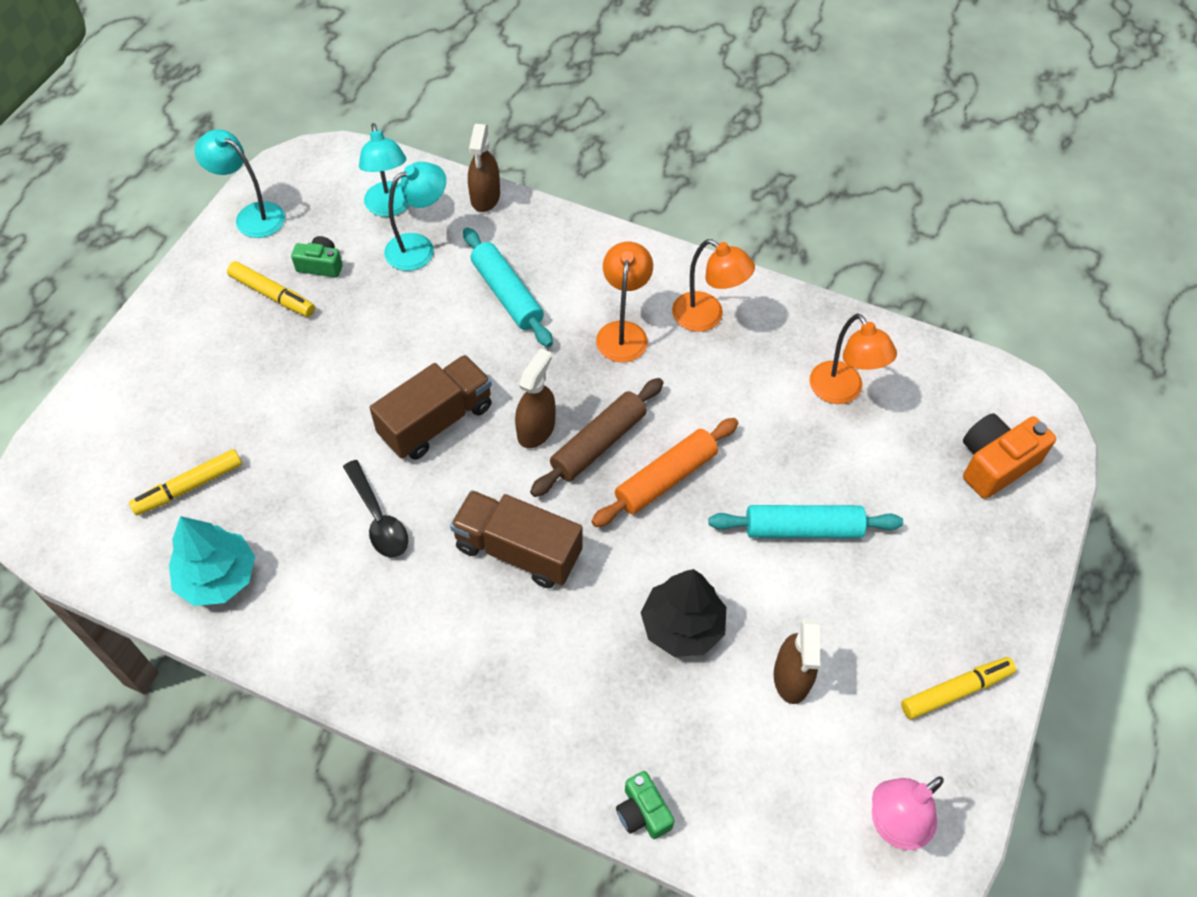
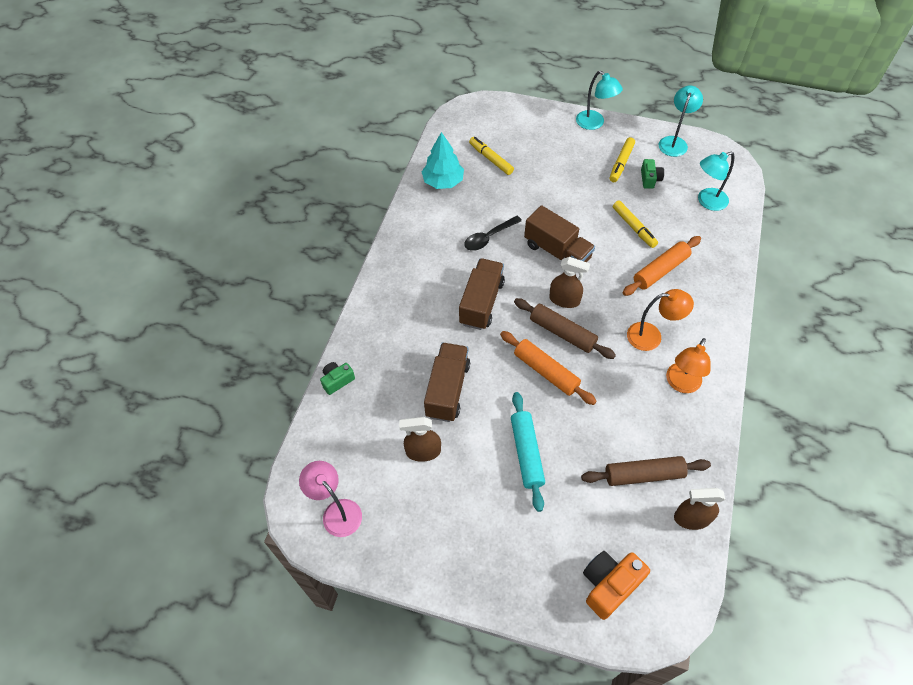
camera: 85 degrees right, 0 degrees up
turquoise lamp [384,162,446,271] -> turquoise lamp moved to [576,71,623,130]
turquoise rolling pin [463,227,553,347] -> orange rolling pin [623,236,701,296]
brown spray bottle [468,124,500,212] -> brown spray bottle moved to [674,488,725,530]
black tree [640,569,726,657] -> brown truck [424,343,470,422]
orange lamp [809,314,897,404] -> brown rolling pin [581,456,711,486]
yellow marker [901,657,1016,719] -> yellow marker moved to [613,200,658,248]
orange camera [963,413,1056,499] -> orange camera turned 90 degrees counterclockwise [583,551,650,620]

